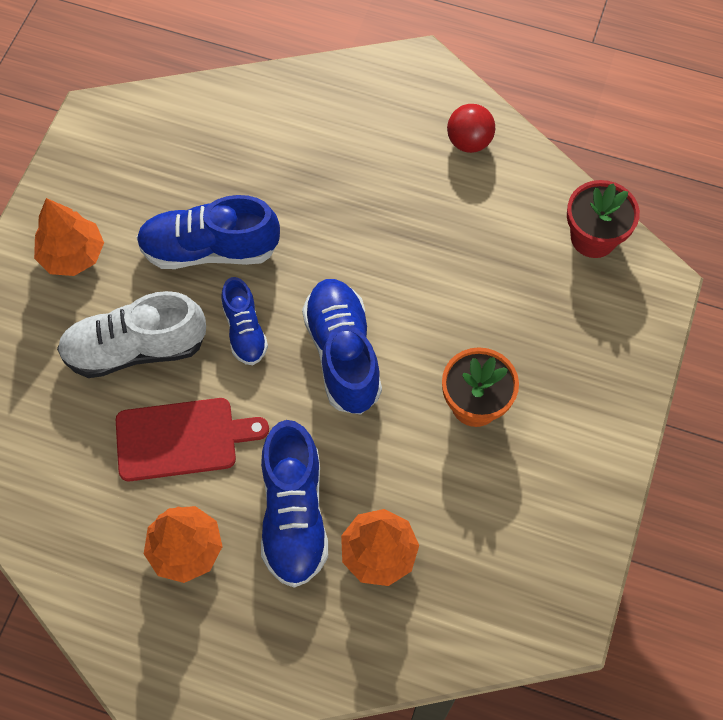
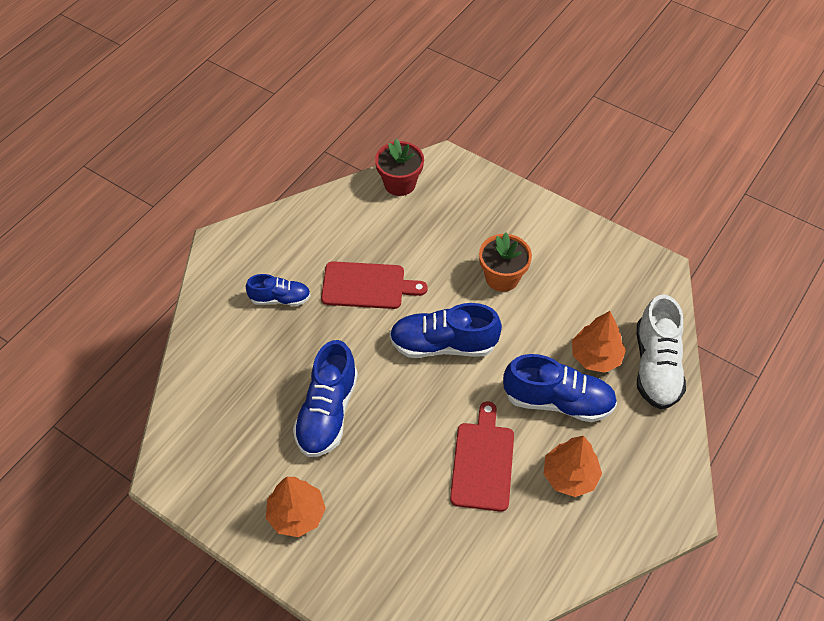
camera: 75 degrees left, 10 degrees down
white shoe [57,291,206,378] -> white shoe moved to [637,294,686,409]
blue shoe [221,277,268,365] -> blue shoe moved to [246,274,311,306]
red ball [447,104,495,153] -> none
none -> red cutting board [321,261,428,309]

